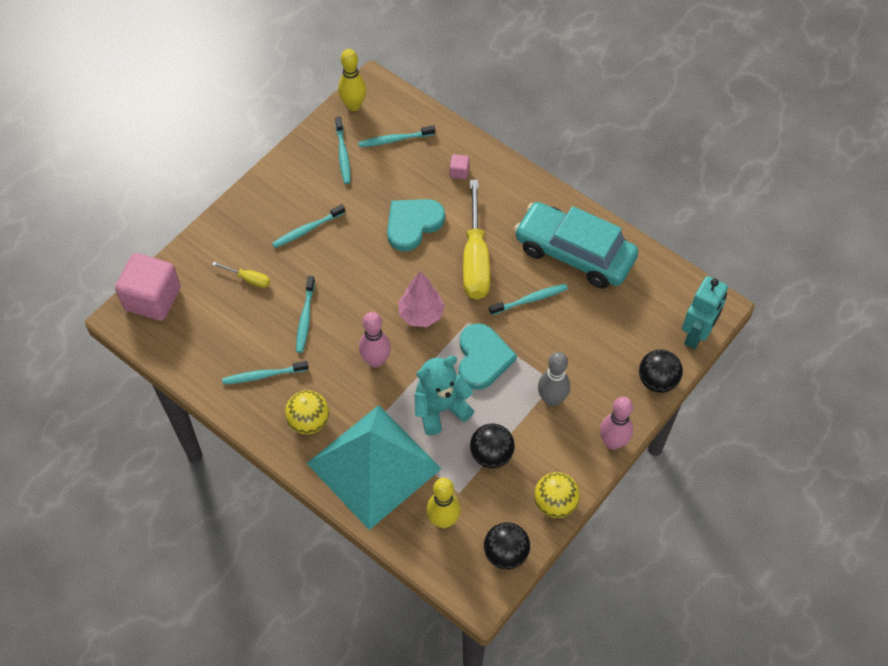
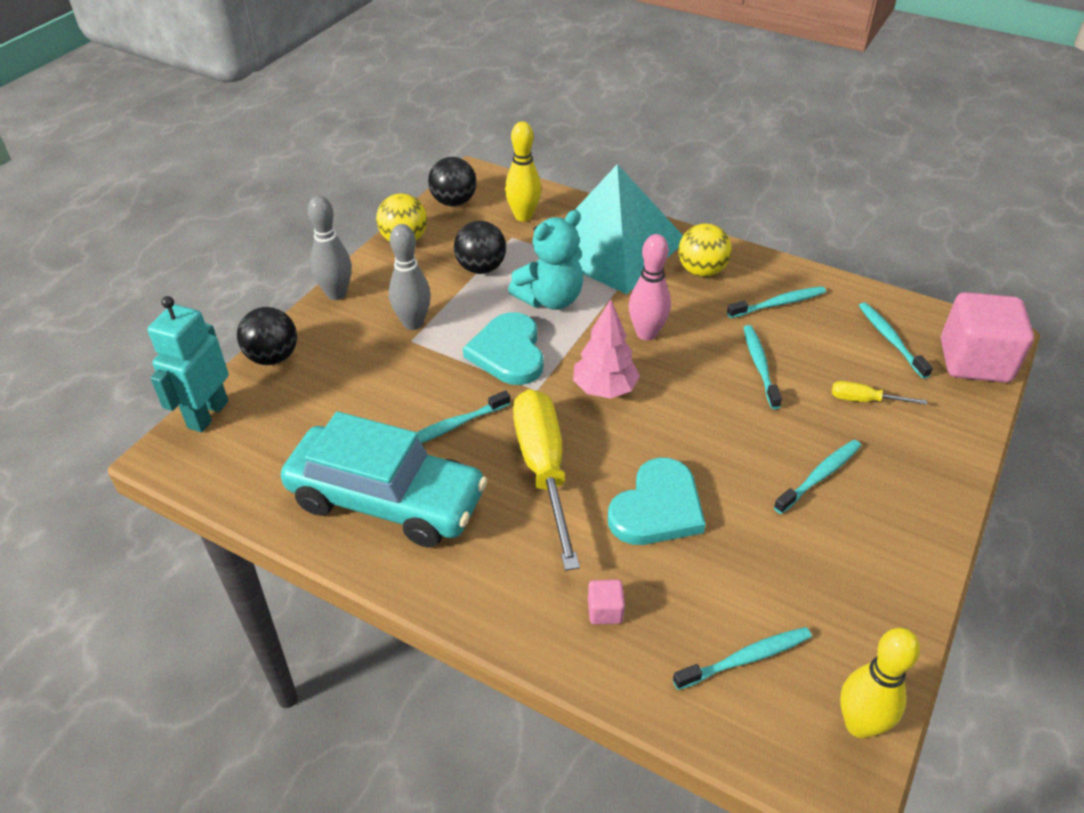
camera: 170 degrees right, 15 degrees down
turquoise toothbrush [335,117,351,184] -> turquoise toothbrush moved to [859,302,933,379]
pink bowling pin [600,397,633,450] -> grey bowling pin [308,196,352,300]

